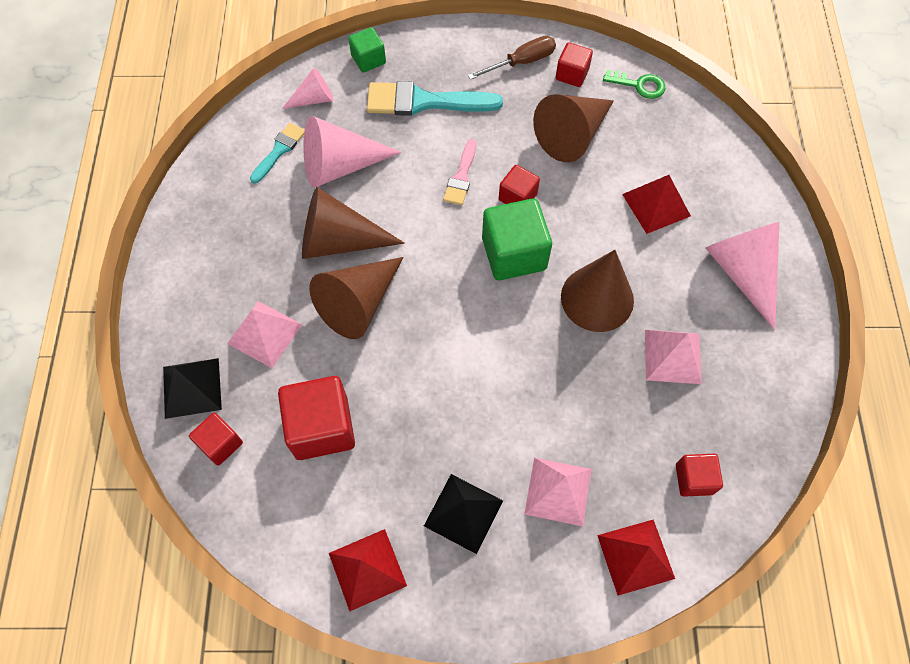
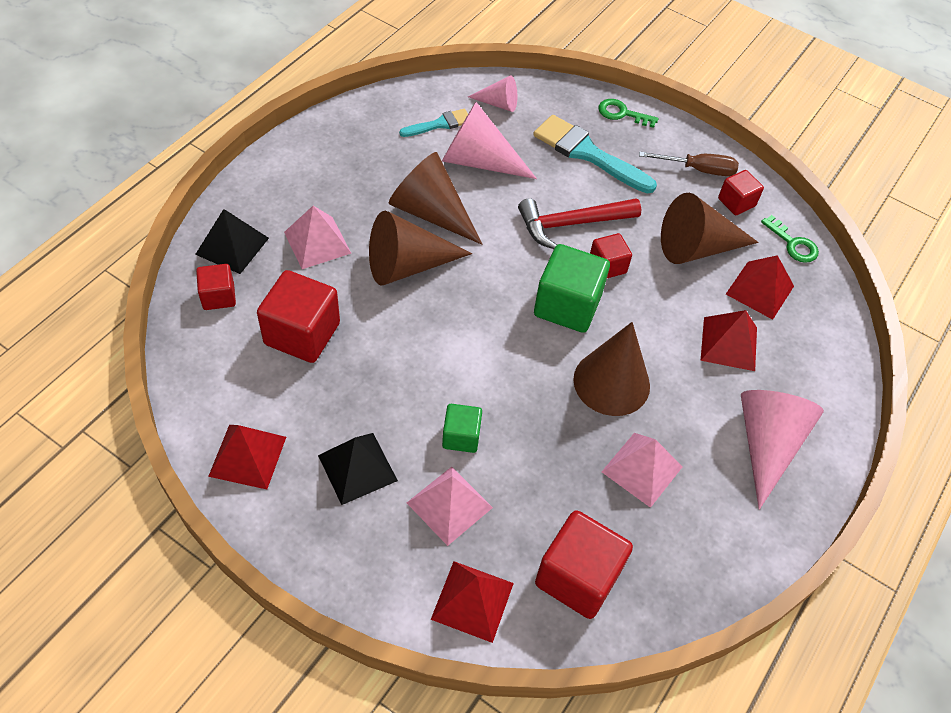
camera: 30 degrees right, 10 degrees down
green cube [348,27,386,73] -> green cube moved to [442,404,482,453]
pink brush [443,139,476,205] -> red hammer [518,198,641,249]
red cube [676,454,723,497] -> red cube [535,510,633,619], size x1.79
none -> green key [598,99,658,128]
none -> red pyramid [726,255,794,320]

